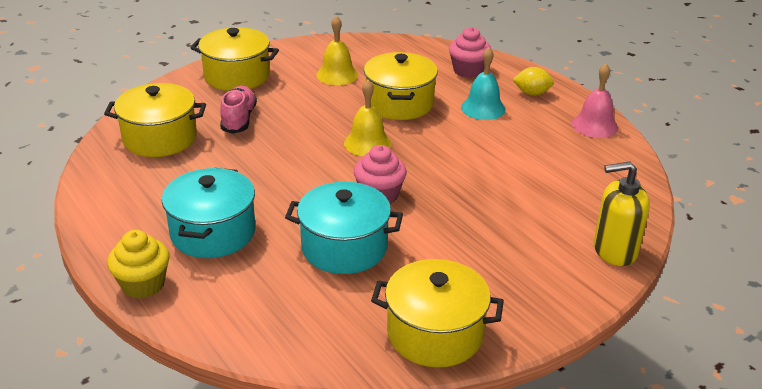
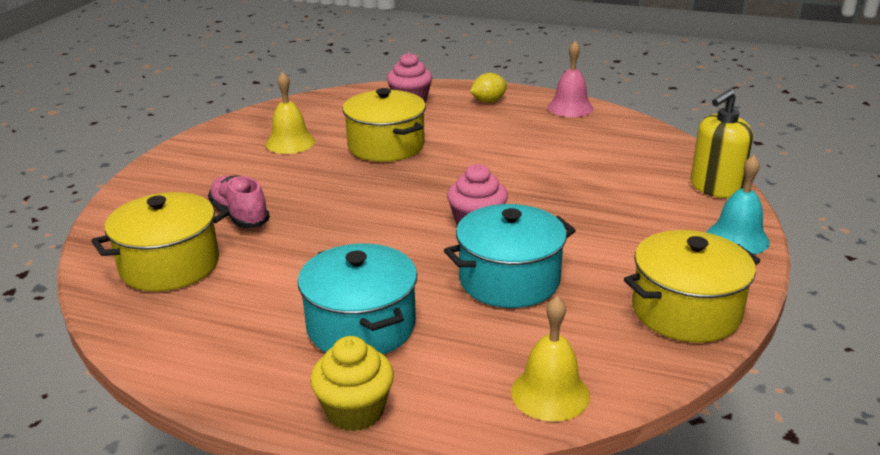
camera: 35 degrees left, 5 degrees down
yellow pot [190,27,279,91] -> none
yellow bell [344,80,391,156] -> yellow bell moved to [511,296,590,422]
turquoise bell [461,47,505,120] -> turquoise bell moved to [706,155,770,255]

